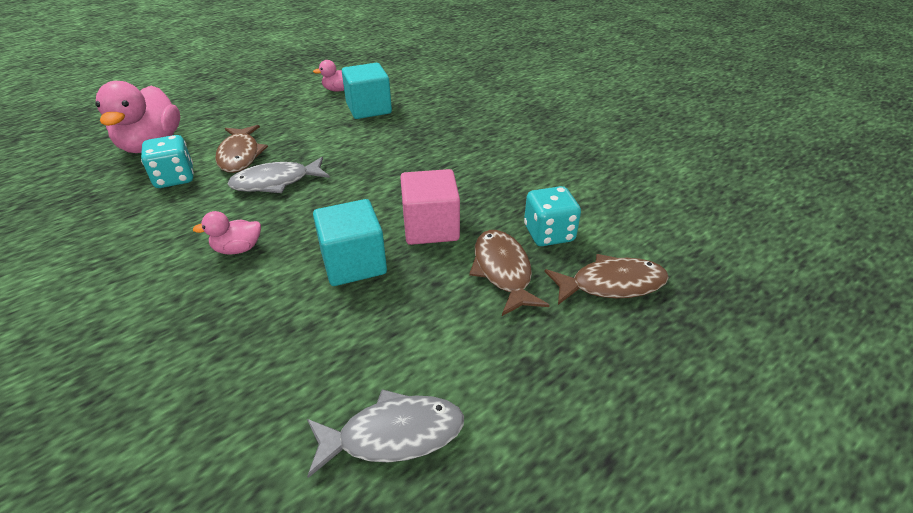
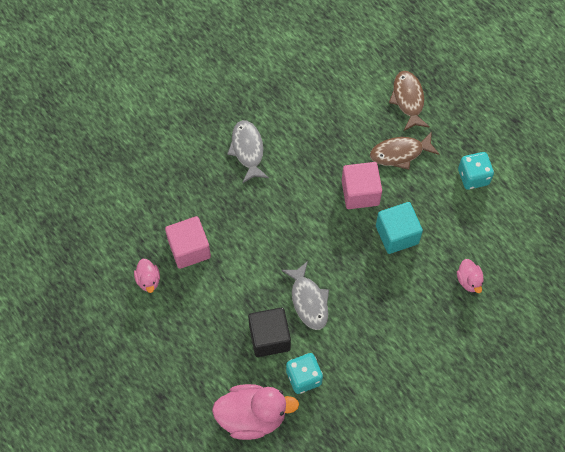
camera: 90 degrees left, 25 degrees up
pink duck [192,211,261,255] -> pink duck moved to [457,259,484,293]
brown fish [215,125,268,173] -> black cube [248,307,291,357]
grey fish [307,389,464,478] -> grey fish moved to [227,120,269,183]
turquoise cube [342,63,392,119] -> pink cube [165,216,211,269]
turquoise dice [524,186,581,246] -> turquoise dice moved to [458,152,494,190]

